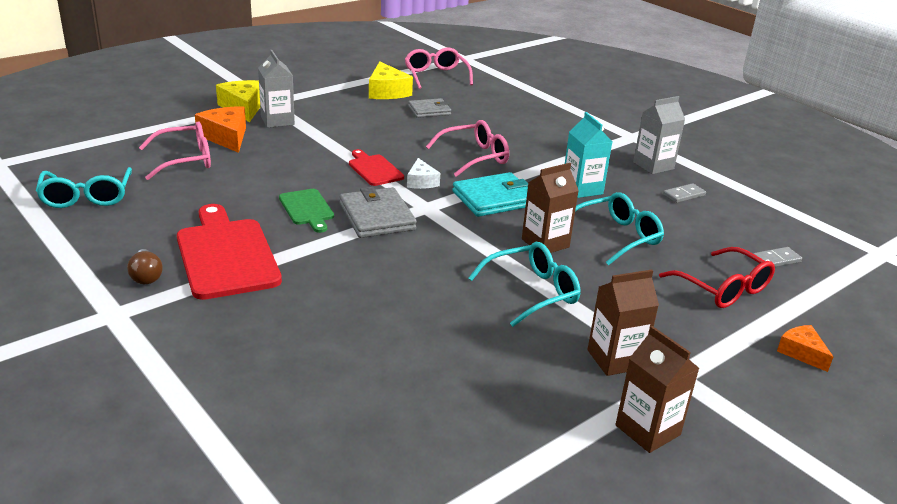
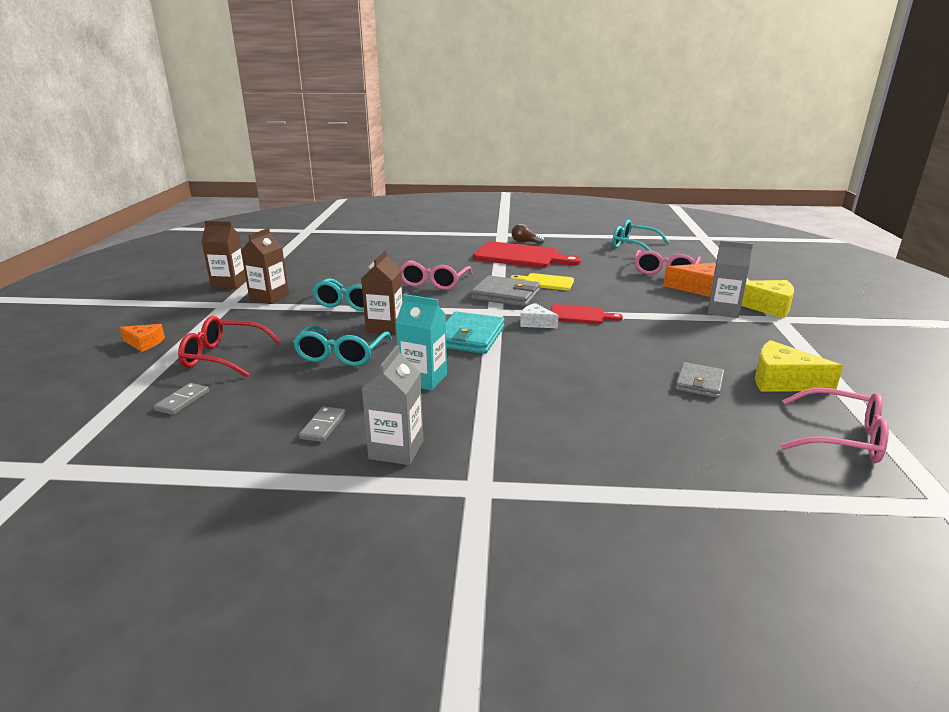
camera: 135 degrees right, 5 degrees down
green cutting board [279,189,334,233] -> yellow cutting board [510,273,574,290]
pink glasses [426,120,509,177] -> pink glasses moved to [400,260,472,290]

